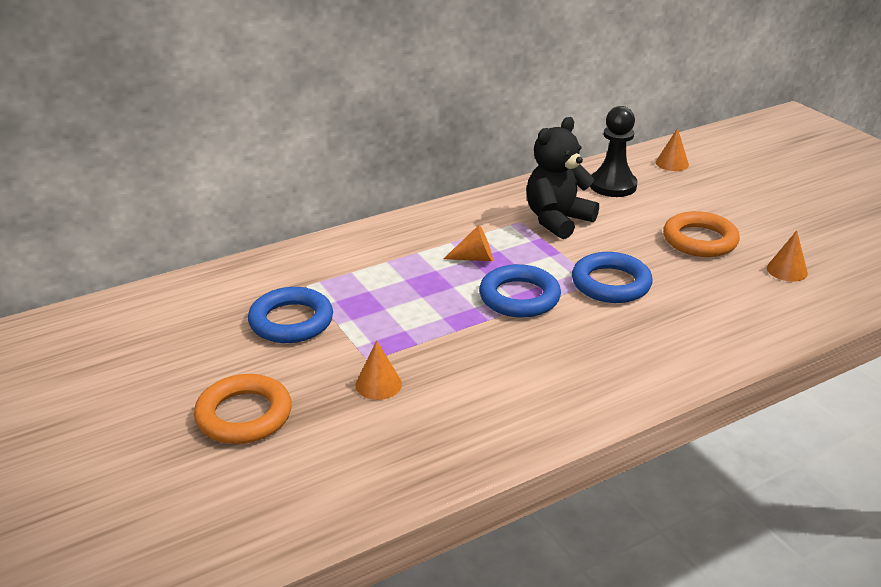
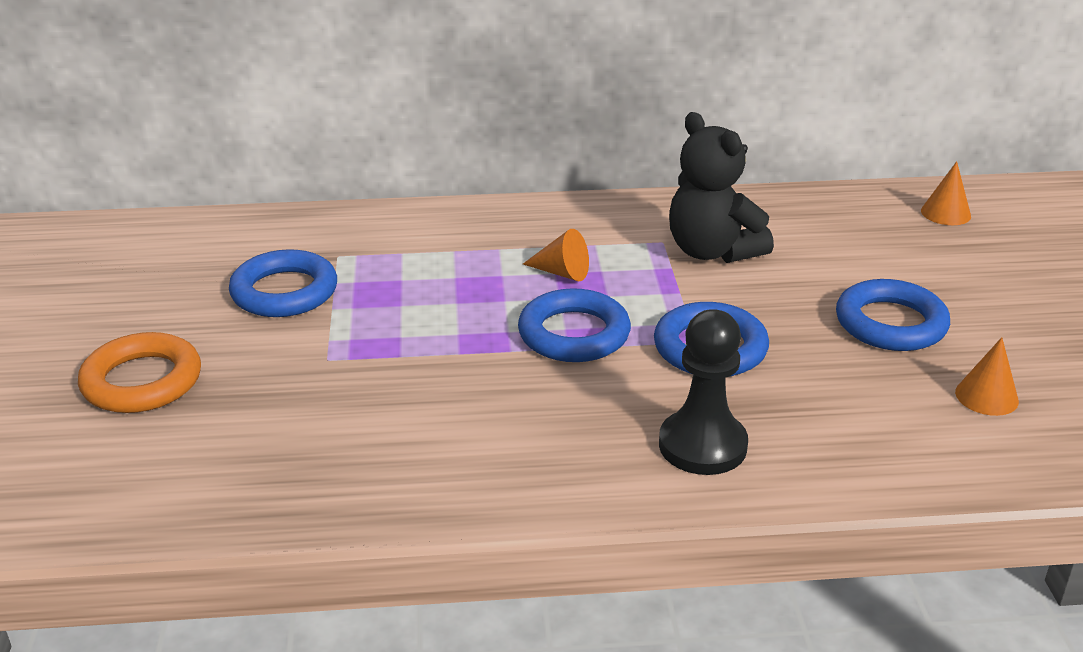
camera: 25 degrees right, 0 degrees up
orange cone [355,341,402,400] -> none
black teddy bear [526,117,599,239] -> black teddy bear turned 105 degrees counterclockwise [669,112,774,263]
black pawn [590,106,637,197] -> black pawn moved to [659,309,748,475]
orange ring [663,211,740,257] -> blue ring [836,279,950,351]

